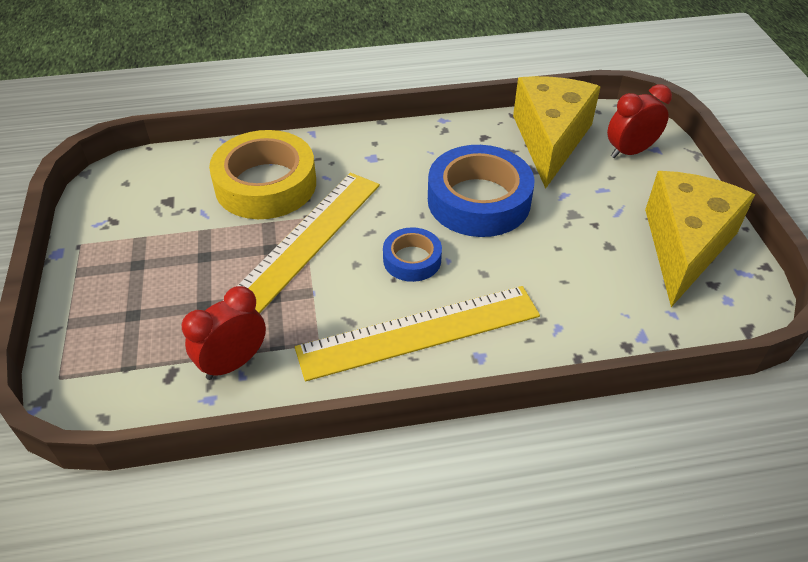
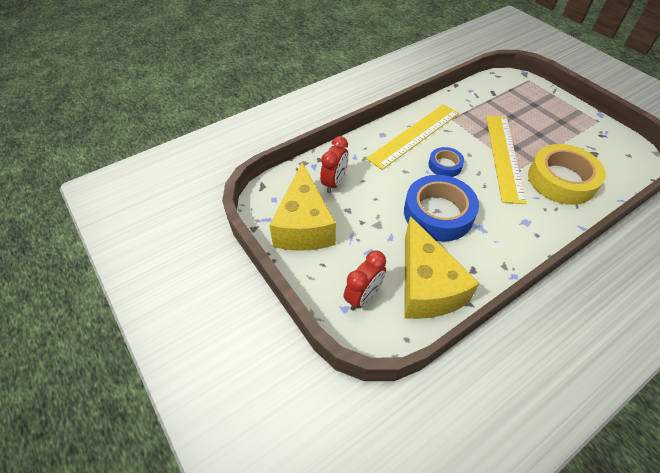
camera: 155 degrees right, 5 degrees up
red clock [182,286,266,380] -> red clock moved to [320,136,349,193]

